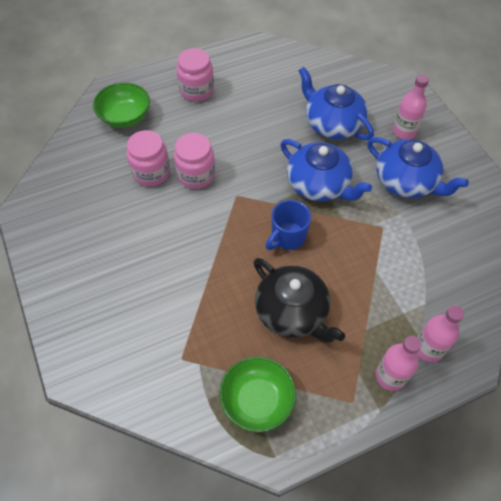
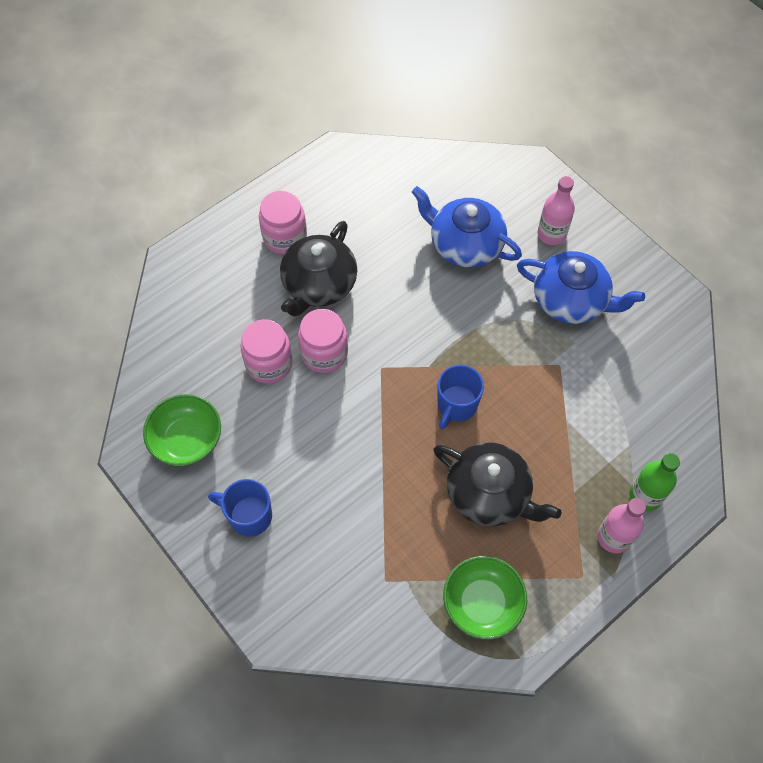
camera: 15 degrees left, 5 degrees up
green bowl [93,82,150,128] -> green bowl moved to [143,394,221,466]
blue teapot [280,139,372,201] -> none
pink bottle [417,306,464,362] -> green bottle [629,453,680,511]
none -> blue mug [208,479,272,536]
none -> black teapot [280,221,357,316]

